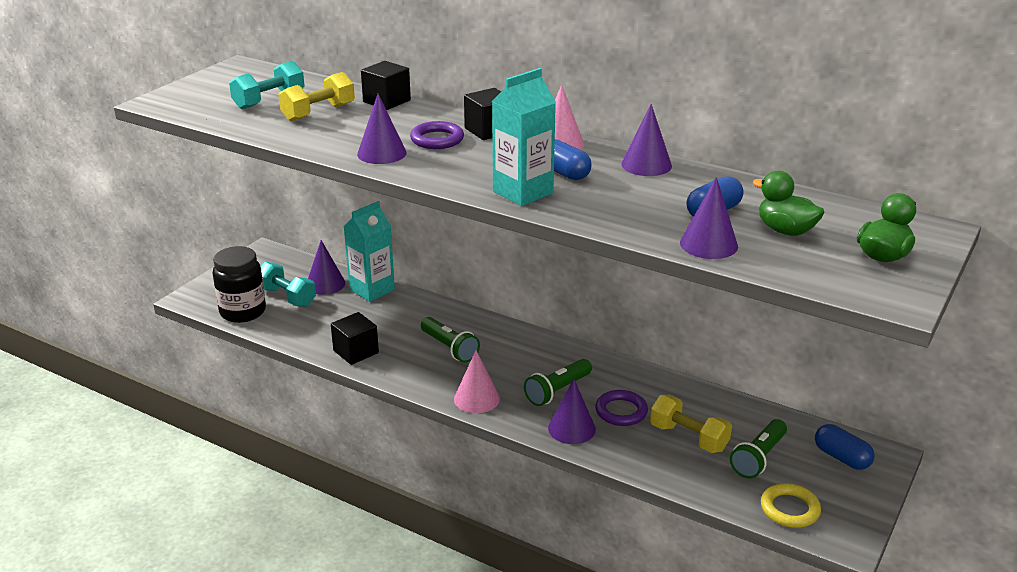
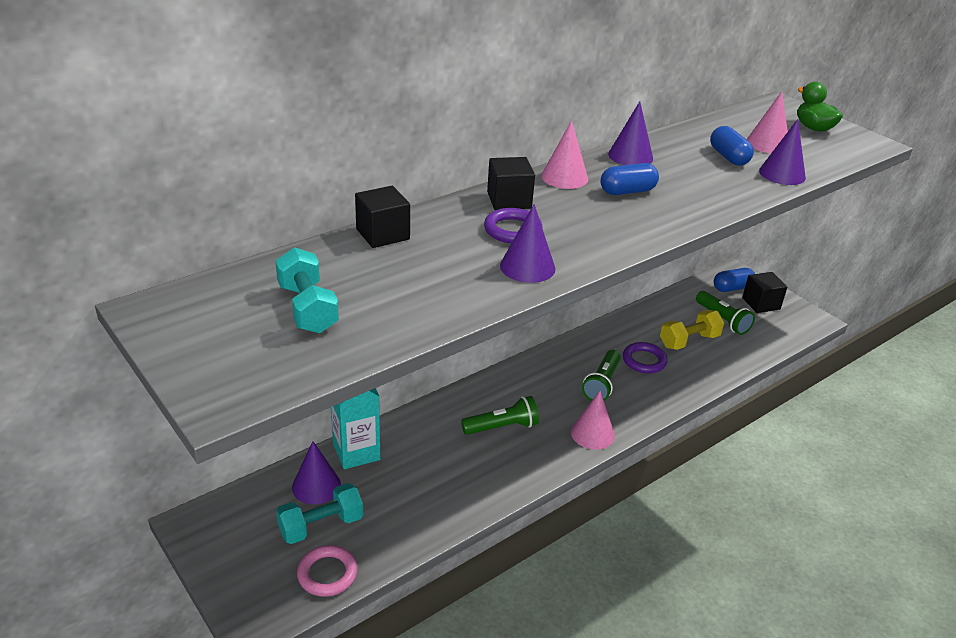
camera: 70 degrees left, 5 degrees up
black jar [213,246,266,323] -> pink ring [297,545,357,597]
yellow dumbbell [279,72,355,121] -> none
black cube [331,312,379,365] -> black cube moved to [742,272,787,313]
turquoise carton [492,68,556,206] -> none
green flashlight [524,359,592,406] -> green flashlight turned 45 degrees clockwise [582,350,621,401]
purple cone [548,379,596,444] -> none
green duck [752,171,824,236] -> pink cone [747,91,788,153]
yellow ring [761,483,821,528] -> none

